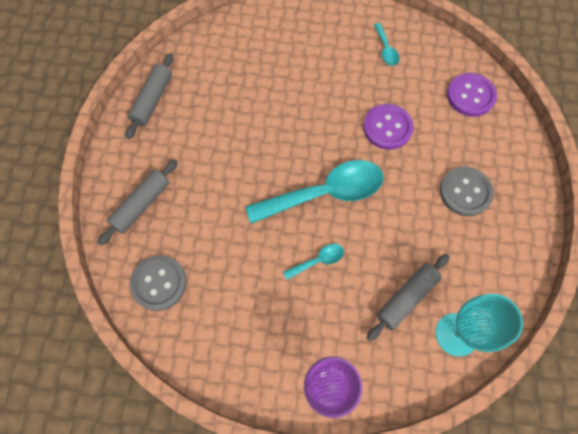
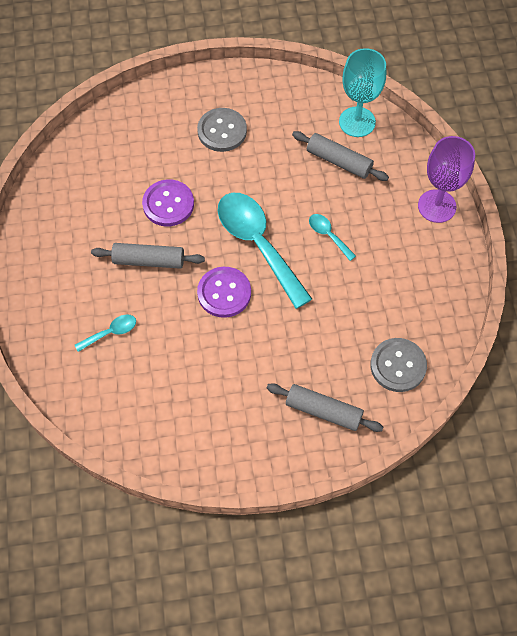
camera: 105 degrees left, 5 degrees down
grey rolling pin [126,53,174,139] -> grey rolling pin moved to [91,243,205,269]
turquoise spoon [374,23,399,66] -> turquoise spoon moved to [75,315,136,352]
purple button [447,73,497,117] -> purple button moved to [197,267,251,318]

